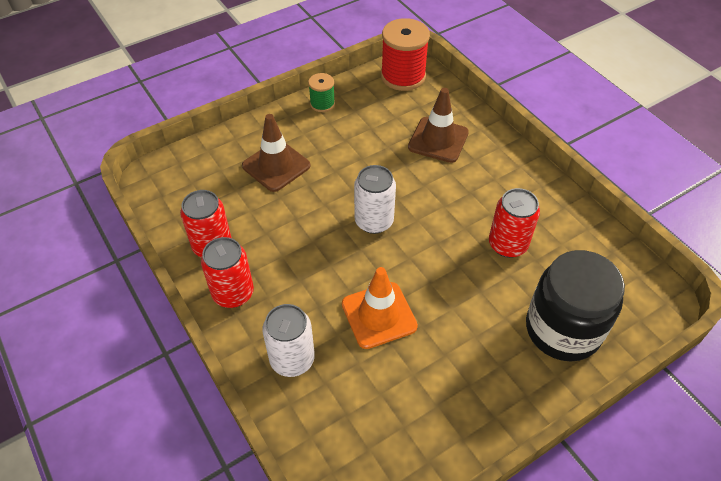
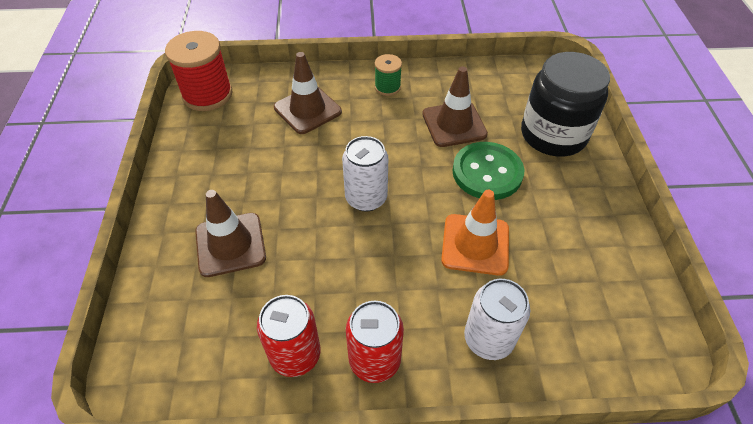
camera: 60 degrees left, 0 degrees up
green spool [308,73,335,112] -> green spool moved to [375,54,402,96]
red can [489,188,540,258] -> brown traffic cone [422,66,488,147]
none -> green button [452,142,524,200]

